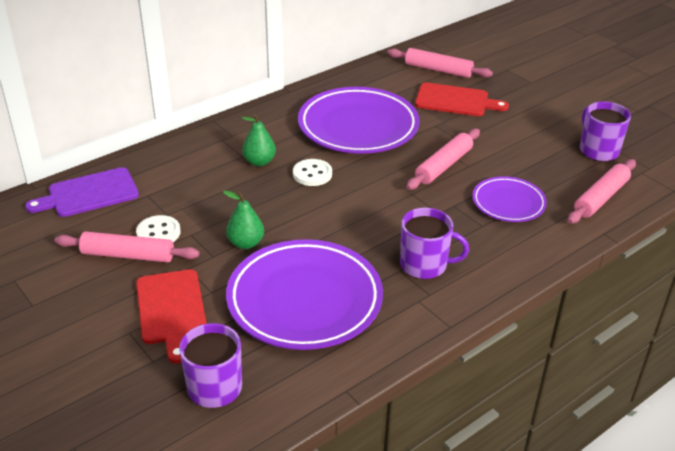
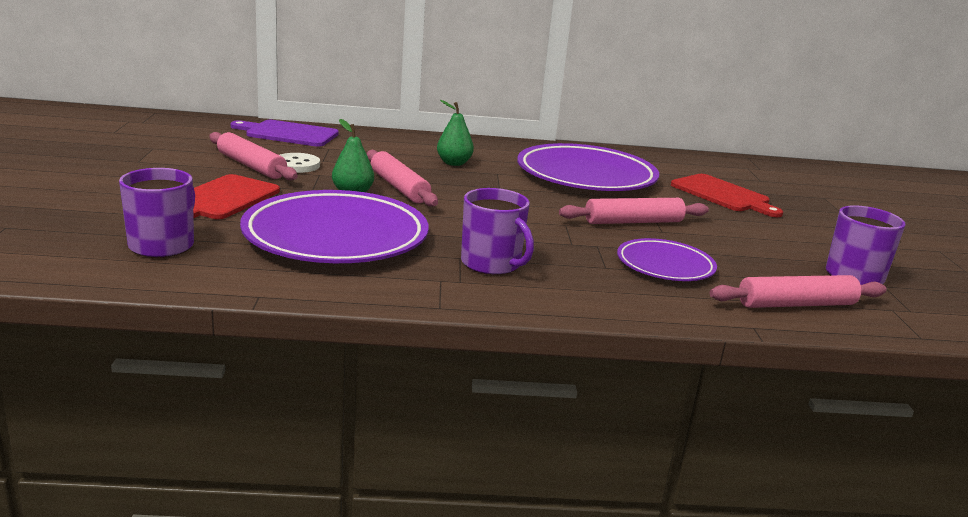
camera: 35 degrees right, 15 degrees down
white button [293,159,332,186] -> none
pink rolling pin [387,48,493,78] -> pink rolling pin moved to [367,150,438,207]

